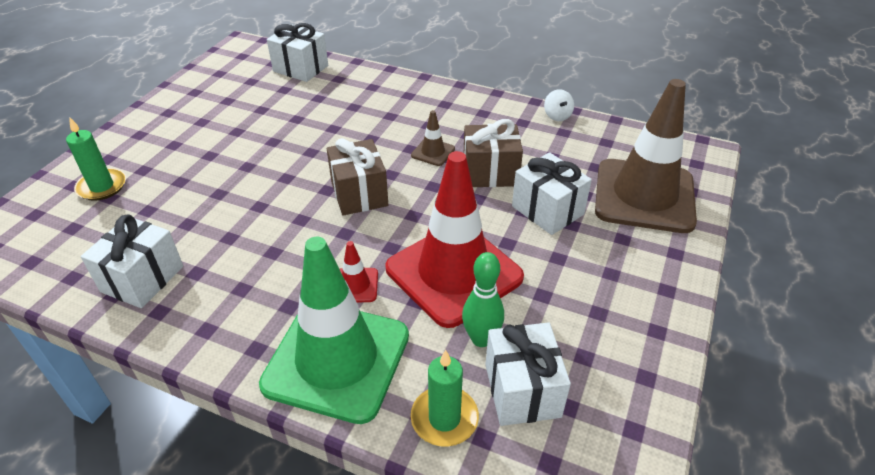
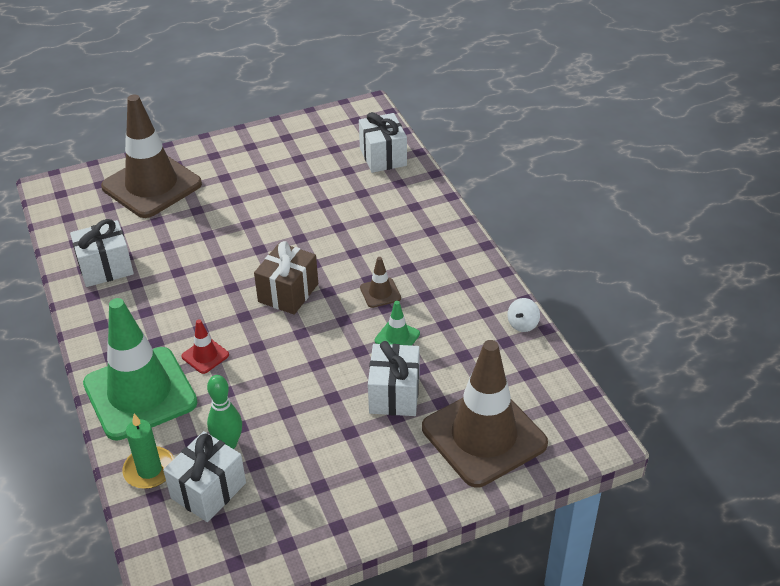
camera: 45 degrees right, 0 degrees up
green candle [66,117,126,201] -> brown traffic cone [101,94,202,218]
red traffic cone [385,151,524,328] -> none
brown gift [464,119,523,187] -> green traffic cone [375,301,420,346]

